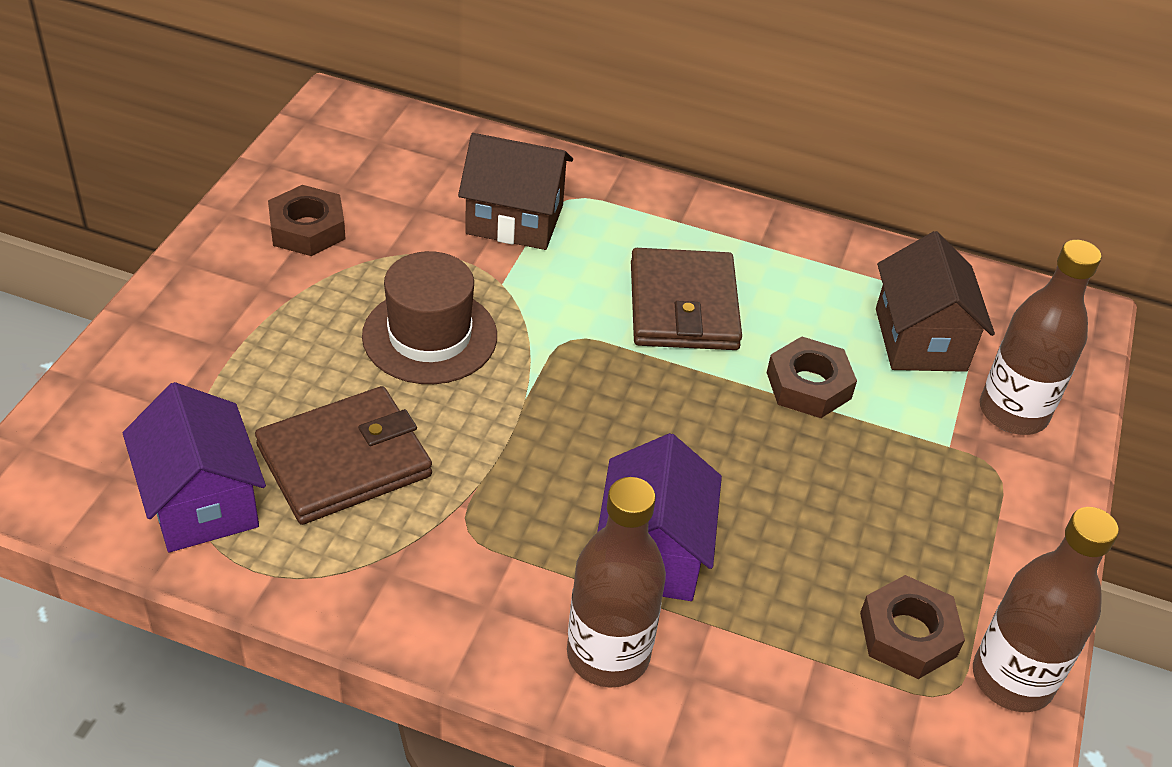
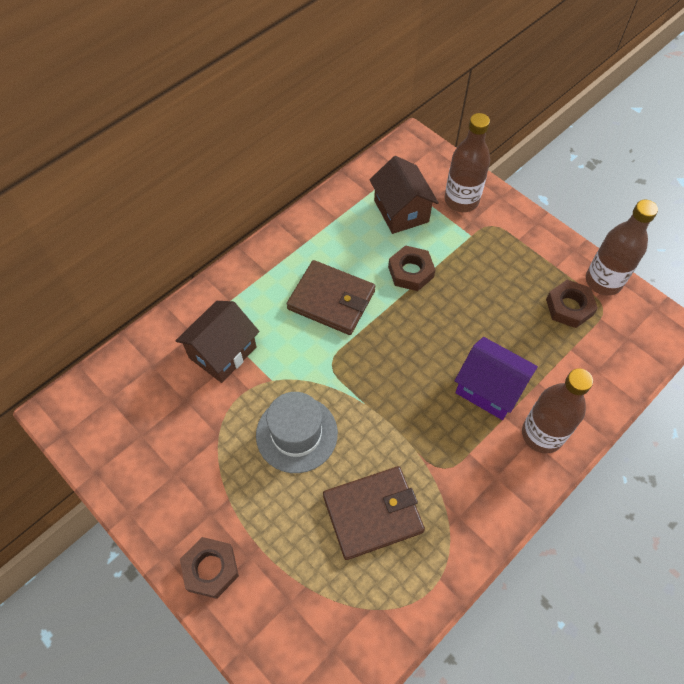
camera: 60 degrees left, 15 degrees up
purple house [123,382,266,552] -> none
brown wallet [255,386,432,525] -> brown wallet turned 75 degrees clockwise [323,466,425,560]
brown nut [268,185,345,256] -> brown nut moved to [180,537,239,599]
brown hat [362,251,497,384] -> grey hat [256,392,338,473]
brown house [876,231,995,372] -> brown house turned 45 degrees clockwise [370,156,439,234]

